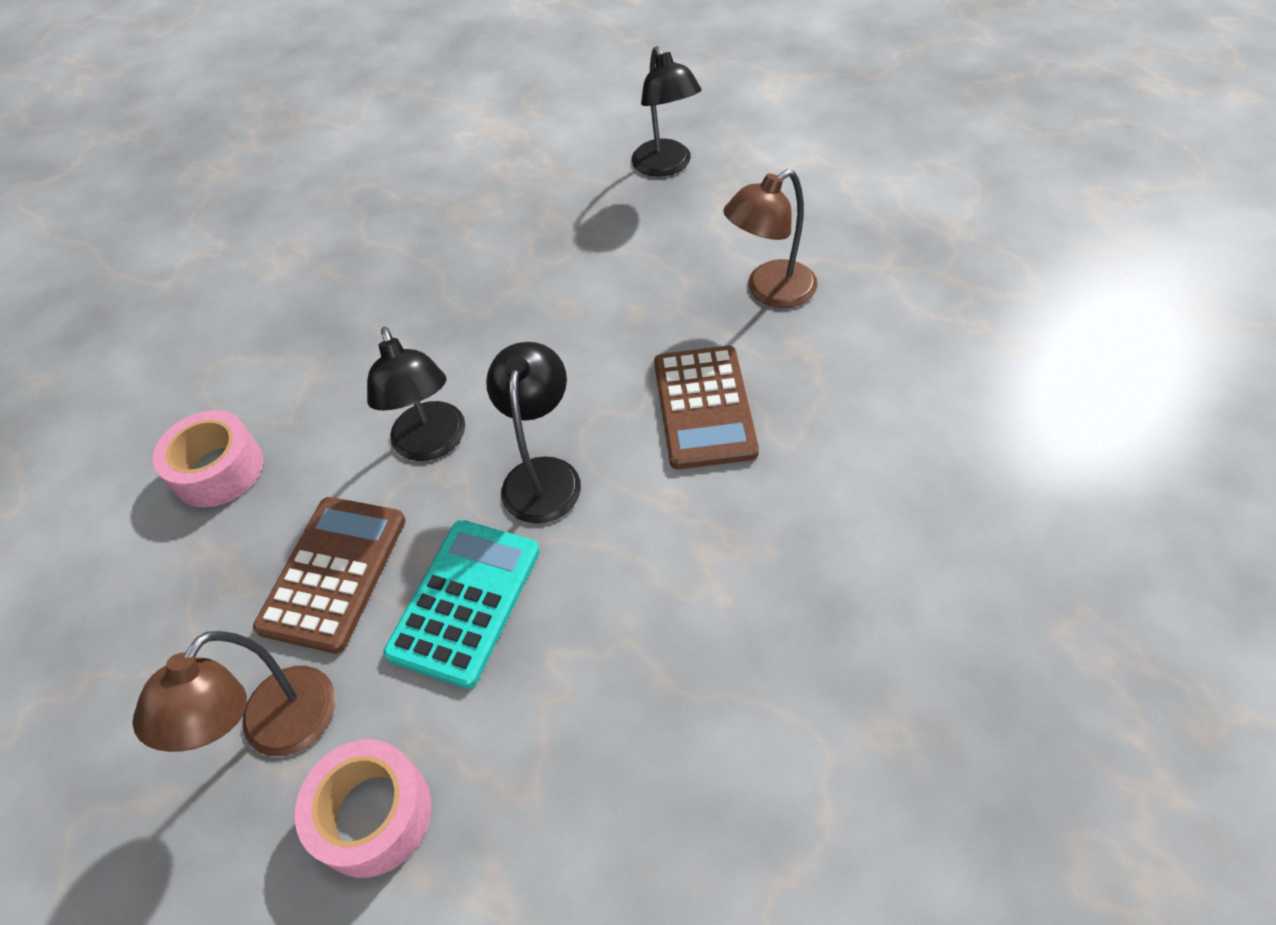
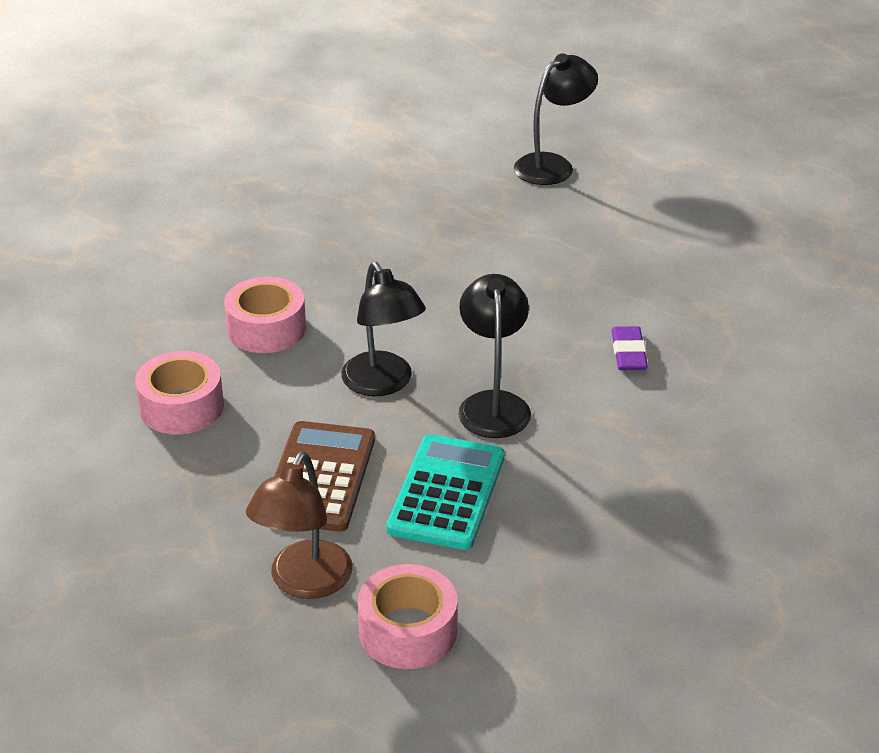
camera: 10 degrees left, 15 degrees down
black lamp [632,46,701,177] -> black lamp turned 105 degrees counterclockwise [514,53,598,185]
brown calculator [654,346,759,469] -> purple eraser [612,326,648,370]
brown lamp [723,169,817,308] -> none
none -> pink tape [224,277,306,353]

